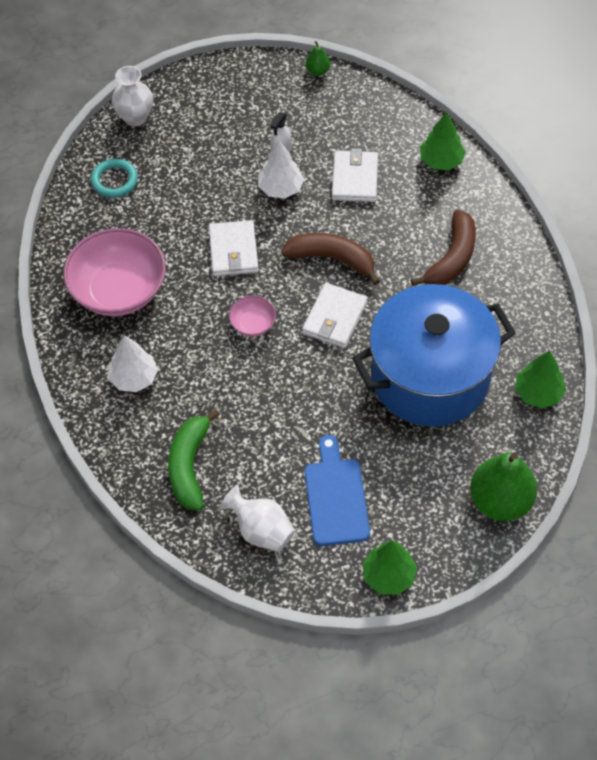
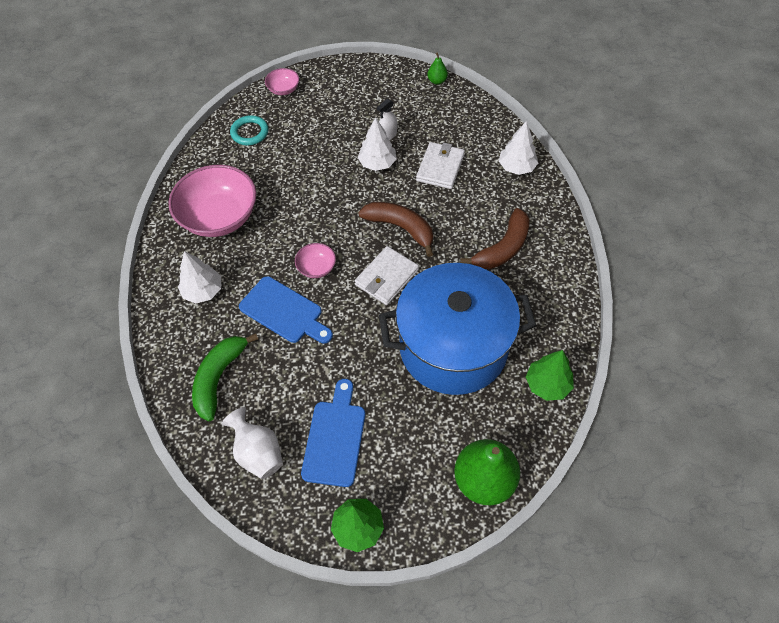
camera: 15 degrees right, 0 degrees up
white vase [112,66,153,127] -> pink bowl [265,68,299,95]
white wallet [209,220,259,276] -> none
green tree [420,112,466,170] -> white tree [499,121,538,175]
none -> blue cutting board [239,276,333,343]

